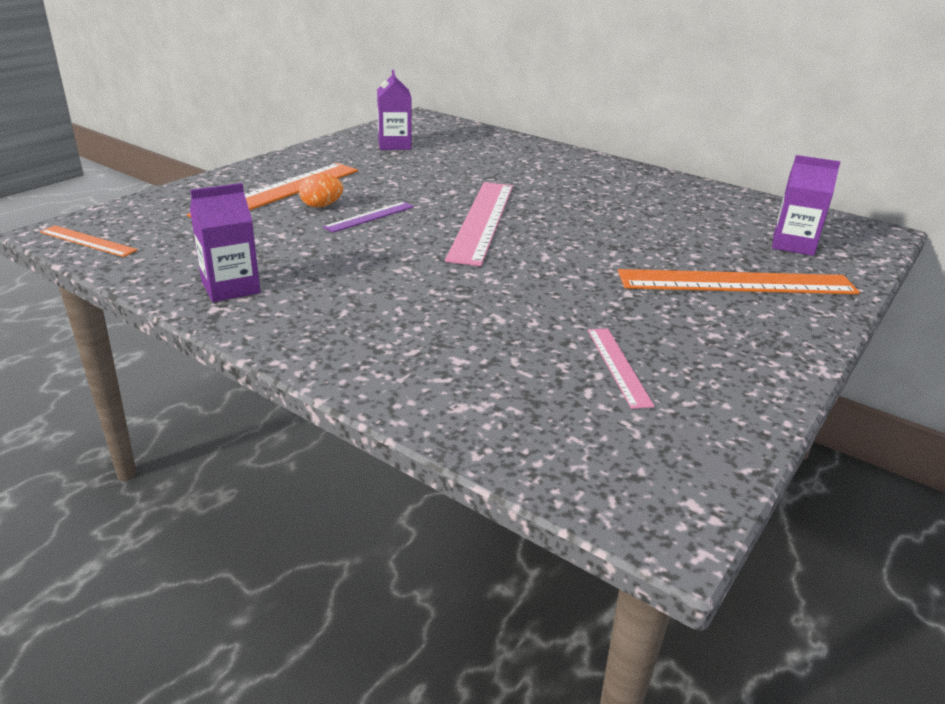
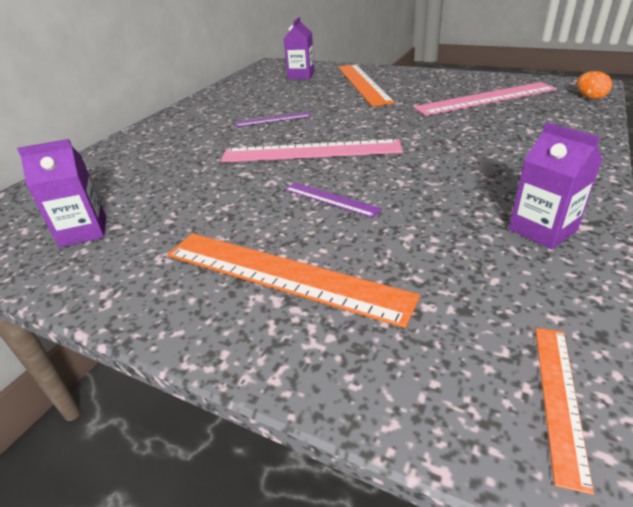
camera: 95 degrees left, 5 degrees up
orange egg [299,174,343,207] -> orange egg moved to [577,71,612,99]
pink ruler [588,328,655,409] -> pink ruler [413,82,557,116], size x2.01
none -> purple ruler [235,112,311,127]

